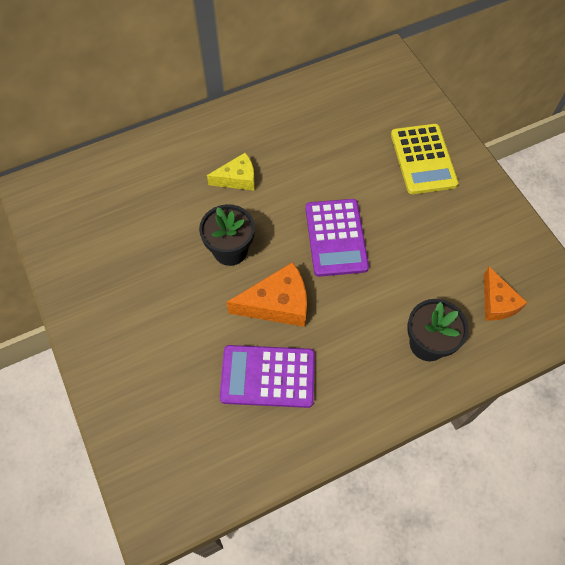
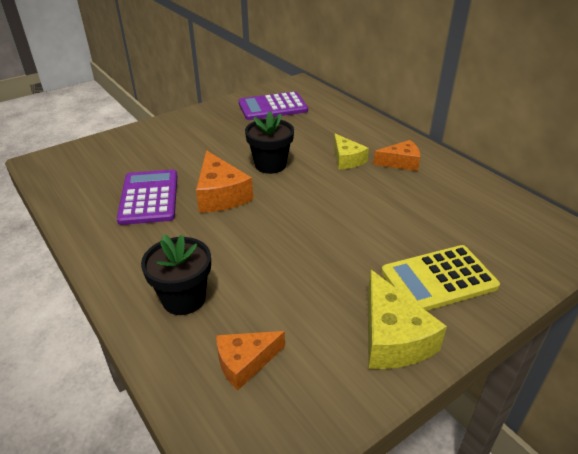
camera: 80 degrees right, 25 degrees down
purple calculator [306,199,369,277] -> purple calculator moved to [239,91,308,120]
none -> yellow cheese [368,270,447,369]
none -> orange cheese [373,140,420,171]

